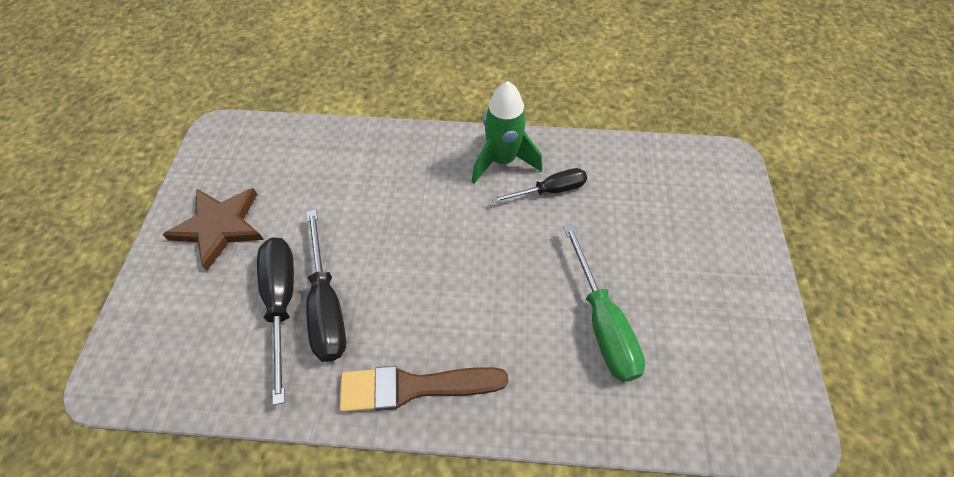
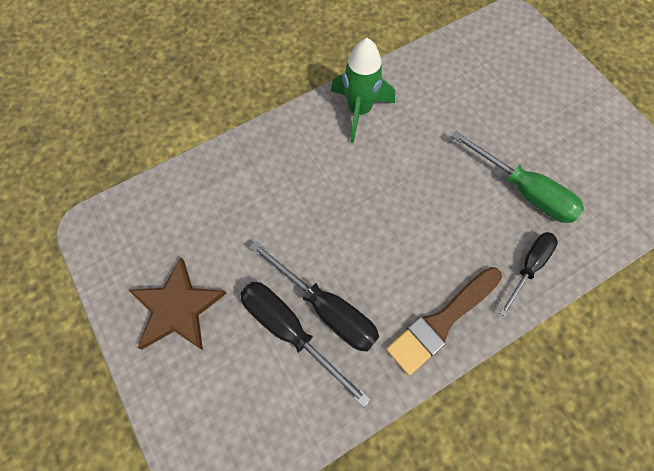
camera: 35 degrees left, 10 degrees up
black screwdriver [492,168,587,203] -> black screwdriver moved to [500,232,558,317]

